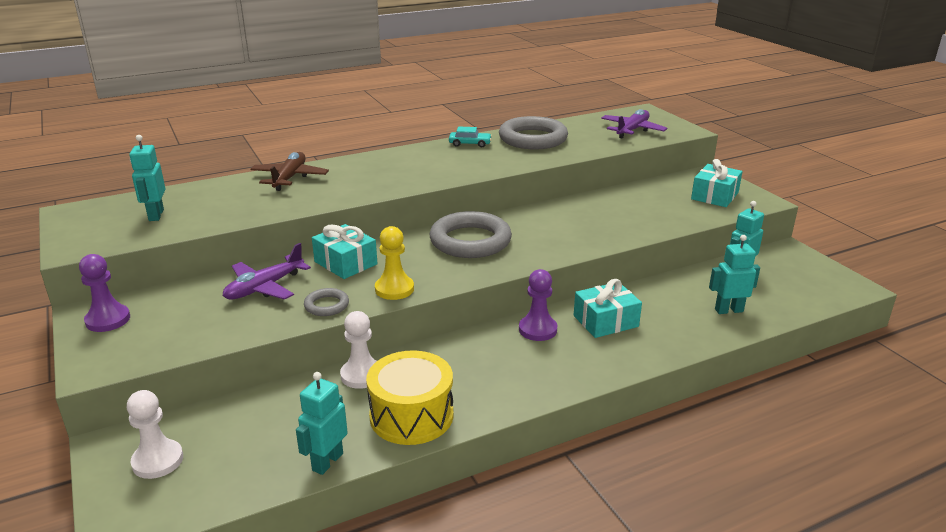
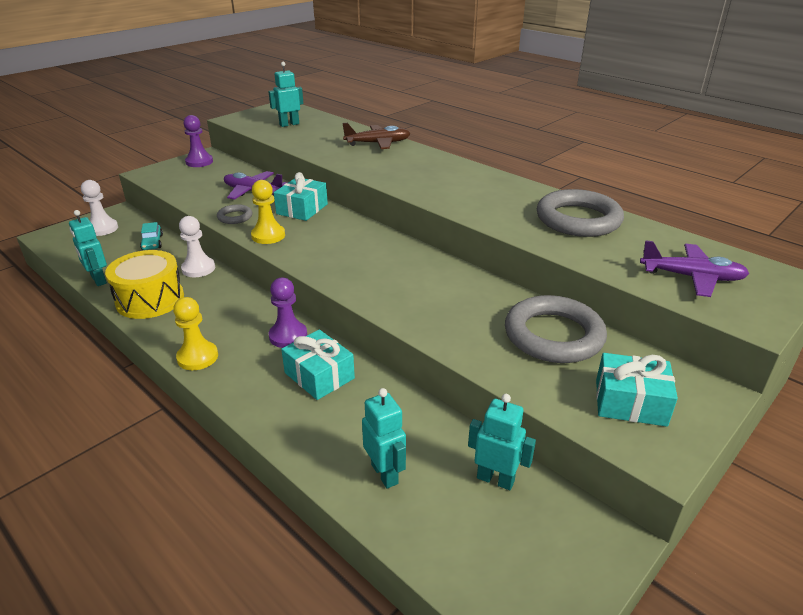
camera: 70 degrees right, 5 degrees up
turquoise robot [296,372,348,475] -> turquoise robot turned 135 degrees counterclockwise [69,210,107,286]
grey ring [429,211,512,258] -> grey ring moved to [505,295,607,363]
turquoise car [449,126,492,147] -> turquoise car moved to [140,222,163,250]
none -> yellow pawn [173,297,218,370]

